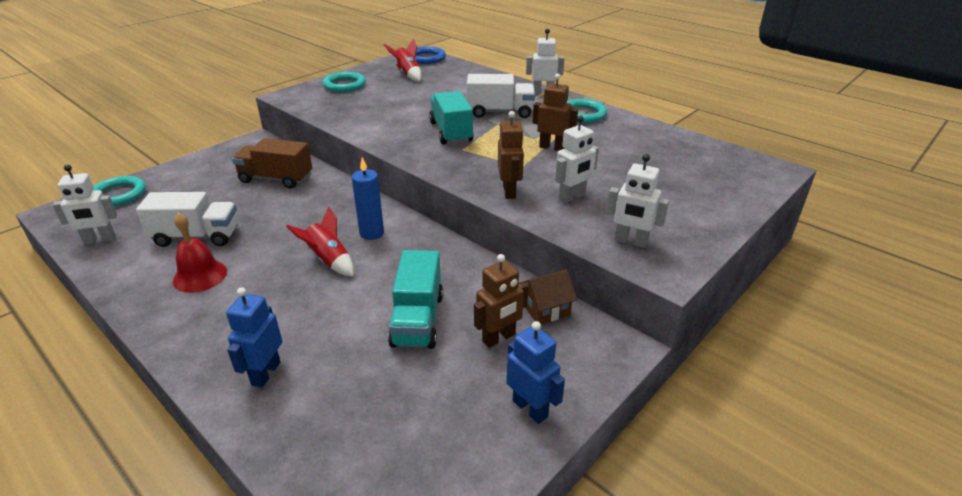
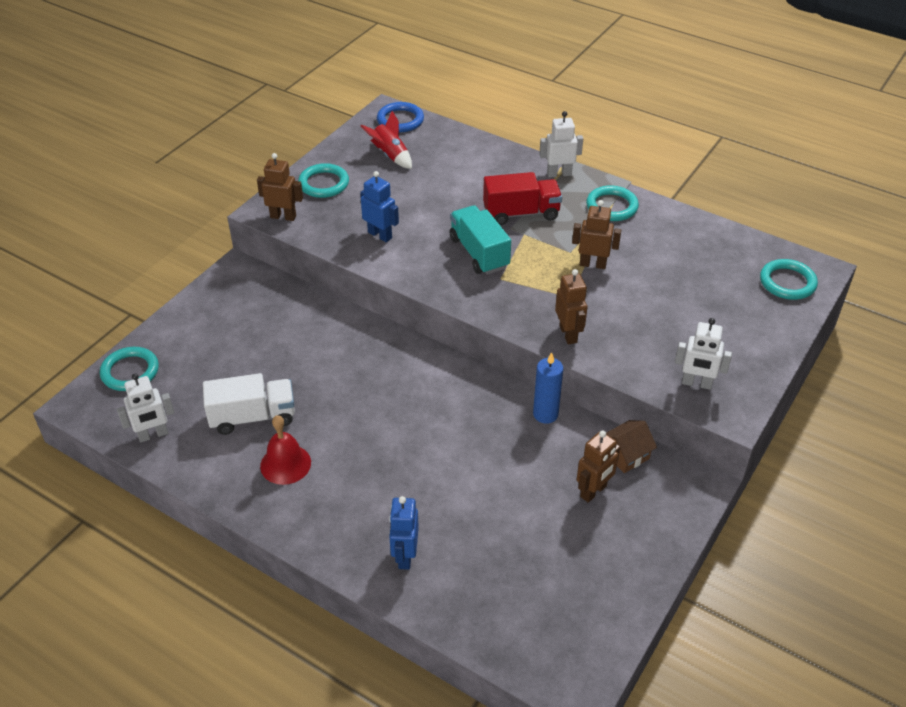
camera: 10 degrees left, 10 degrees up
brown truck [232,138,312,189] -> none
red rocket [286,206,354,277] -> none
blue candle [352,157,384,240] -> blue candle moved to [533,352,563,424]
turquoise truck [388,250,443,349] -> none
white truck [467,74,535,118] -> red truck [483,172,562,225]
blue robot [506,321,565,424] -> blue robot moved to [360,171,399,242]
white robot [555,115,599,203] -> none
none -> brown robot [257,153,303,221]
none -> turquoise ring [760,259,818,300]

